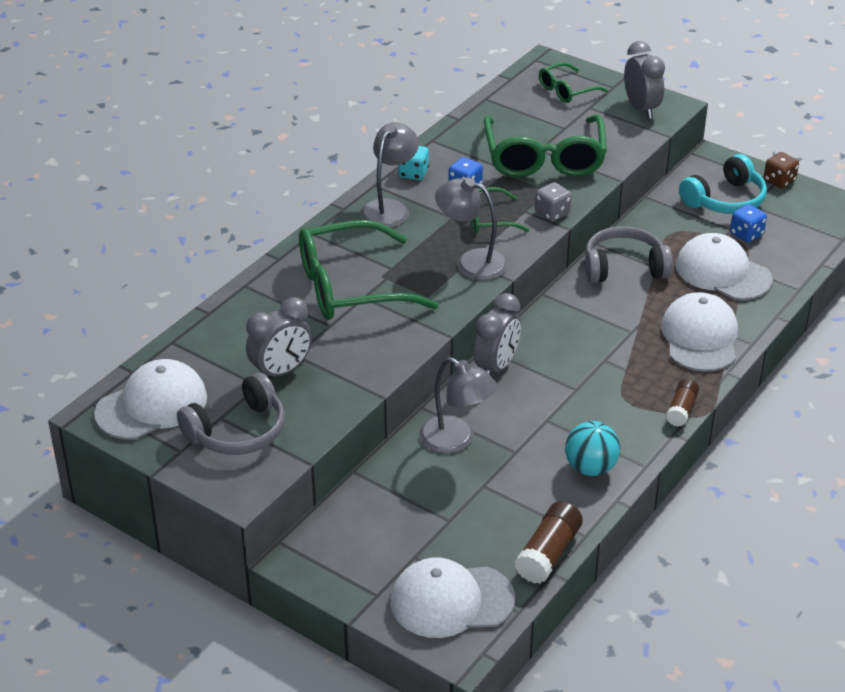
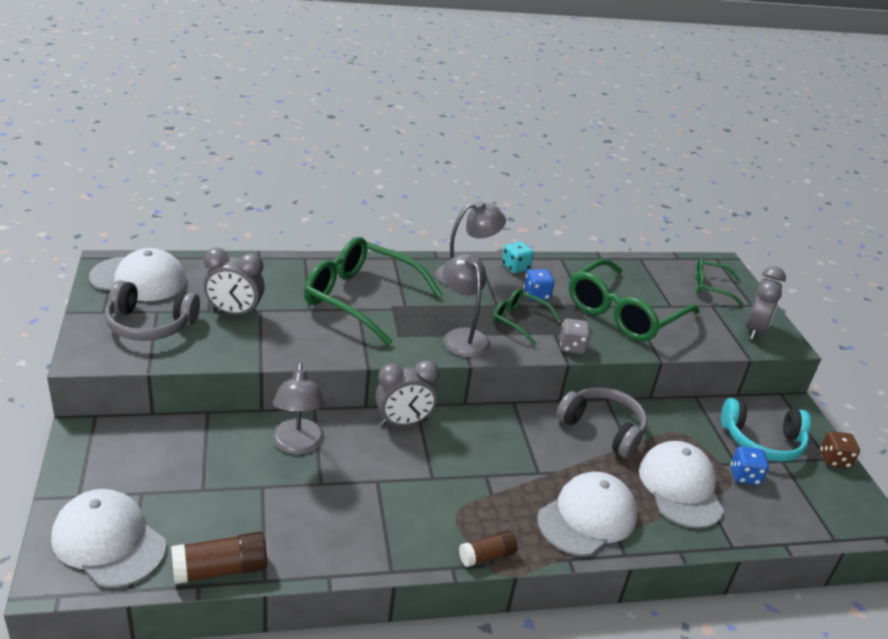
camera: 40 degrees right, 5 degrees down
turquoise ball [565,421,620,476] -> none

